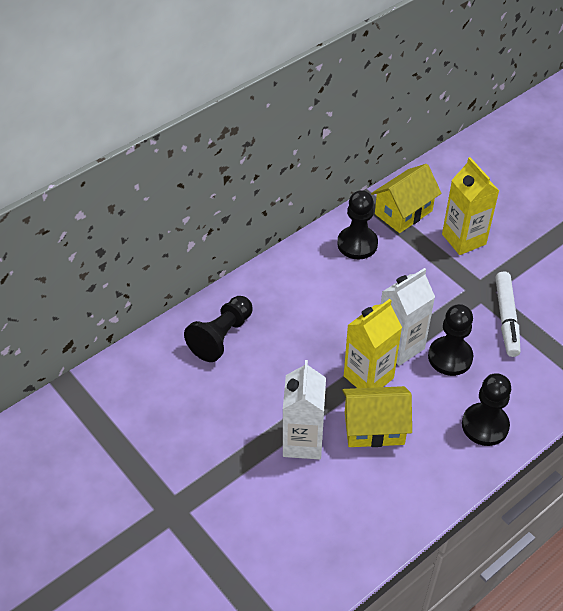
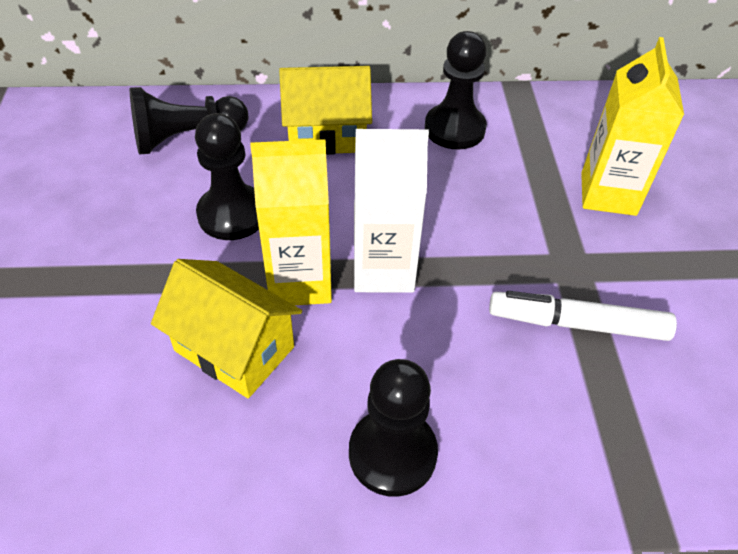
camera: 35 degrees right, 0 degrees up
white carton [283,360,326,460] -> none
yellow house [371,164,442,233] -> yellow house moved to [279,66,372,155]
black pawn [428,304,473,376] -> black pawn moved to [195,113,259,240]
white marker [495,272,521,357] -> white marker turned 60 degrees clockwise [489,291,677,341]

